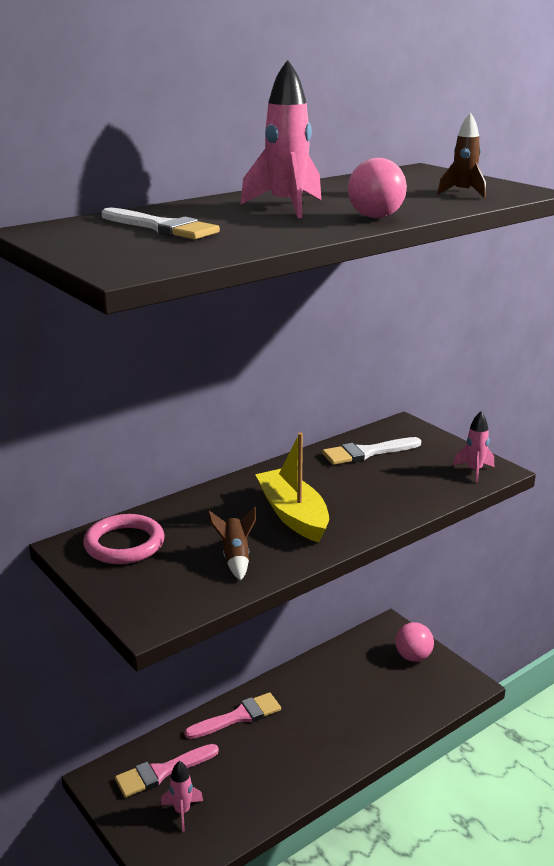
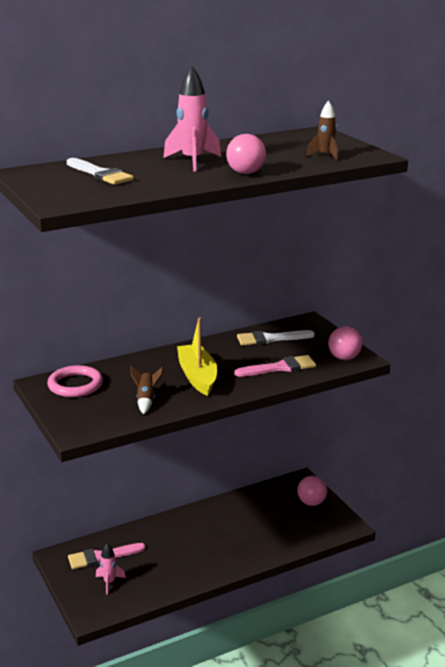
camera: 10 degrees right, 0 degrees up
pink brush [184,692,281,739] -> pink brush moved to [234,355,316,377]
pink rocket [453,411,494,483] -> pink ball [328,326,362,360]

